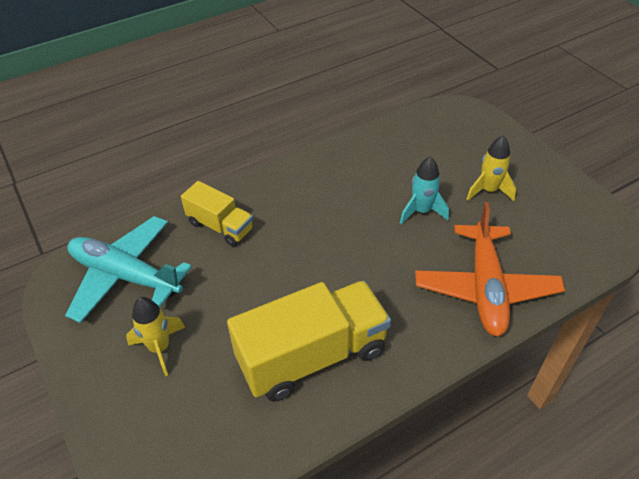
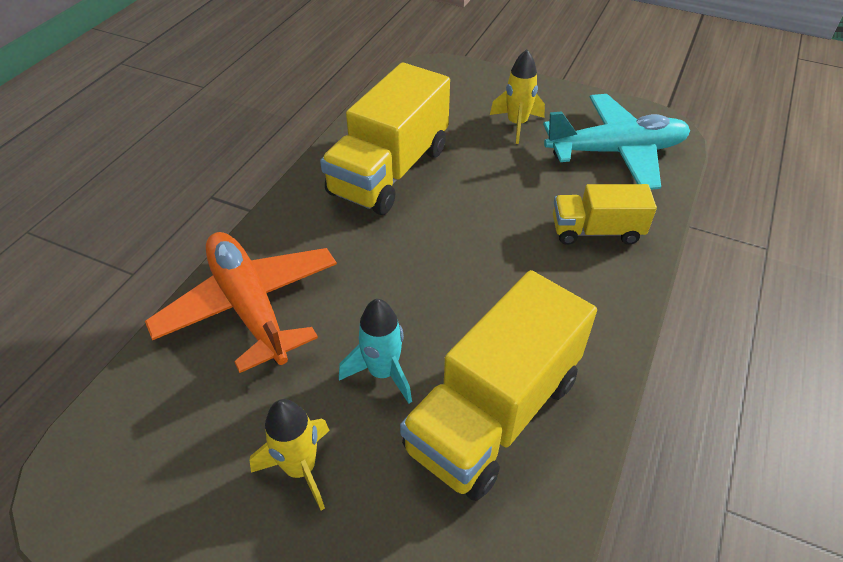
camera: 145 degrees right, 0 degrees up
none -> yellow truck [400,270,597,501]

